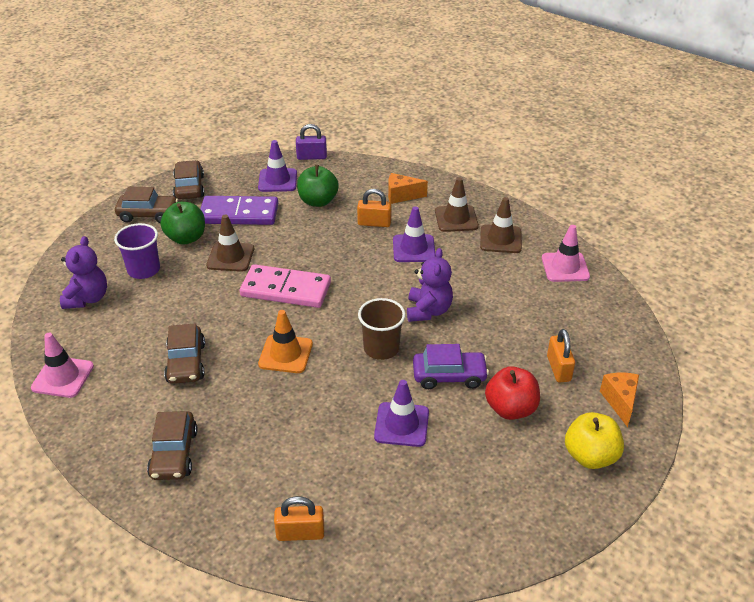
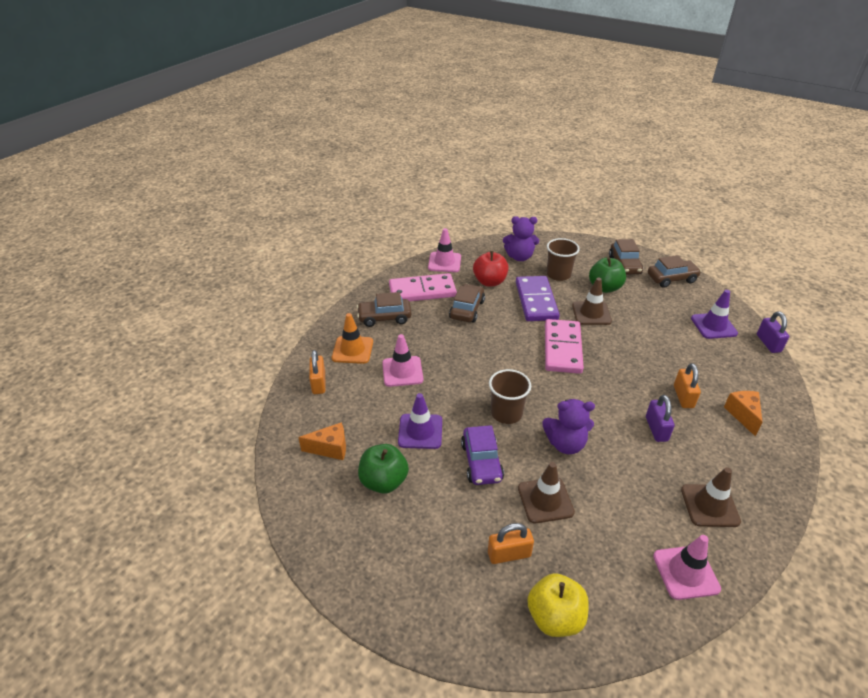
camera: 85 degrees right, 0 degrees up
purple cup [114,223,160,279] -> brown cup [546,238,580,281]
brown car [164,323,205,384] -> brown car turned 120 degrees clockwise [449,284,485,323]
purple domino [200,196,278,225] -> purple domino moved to [516,276,560,321]
orange traffic cone [258,310,313,373] -> orange traffic cone moved to [332,313,373,364]
green apple [297,165,339,207] -> green apple moved to [358,444,409,494]
purple traffic cone [393,206,436,262] -> purple padlock [646,395,675,442]
brown traffic cone [435,177,479,232] -> brown traffic cone moved to [518,462,575,523]
red apple [485,366,540,420] -> red apple moved to [473,251,509,286]
yellow apple [565,412,624,469] -> yellow apple moved to [528,573,589,637]
orange cheese [600,373,639,427] -> orange cheese moved to [298,422,346,460]
none -> pink traffic cone [382,334,423,387]
none -> pink domino [389,273,457,302]

